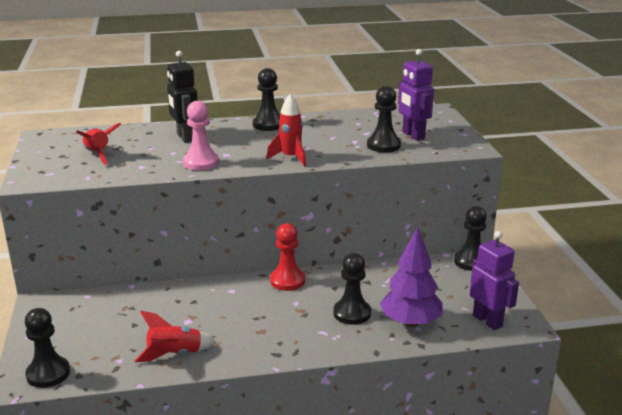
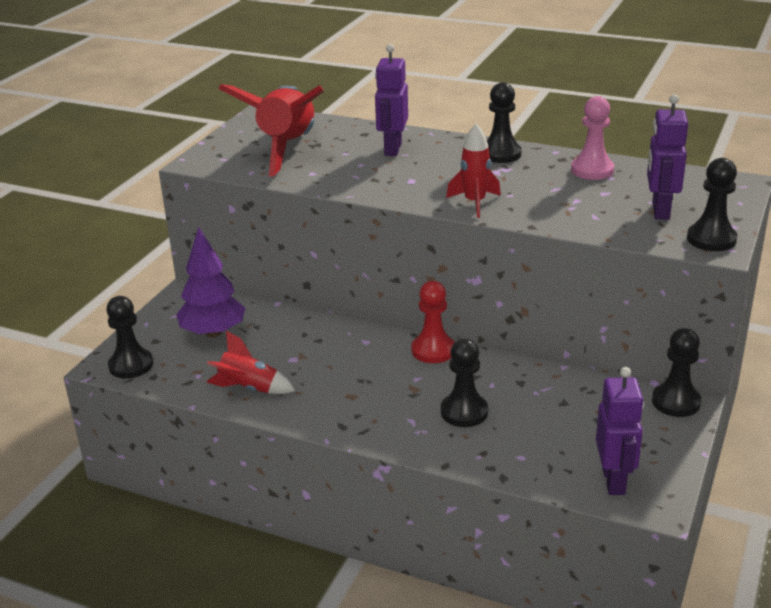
camera: 35 degrees right, 5 degrees up
red rocket [76,123,121,165] -> red rocket [218,84,324,177], size x1.97
black robot [167,51,198,143] -> purple robot [375,44,408,156]
pink pawn [183,101,219,171] -> pink pawn moved to [571,96,614,180]
black pawn [367,86,401,153] -> black pawn moved to [687,158,737,251]
purple tree [380,227,442,327] -> purple tree moved to [176,227,246,338]

